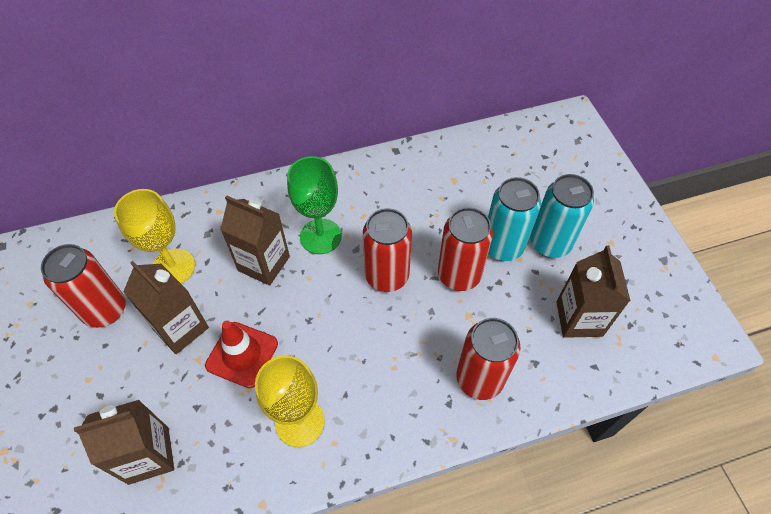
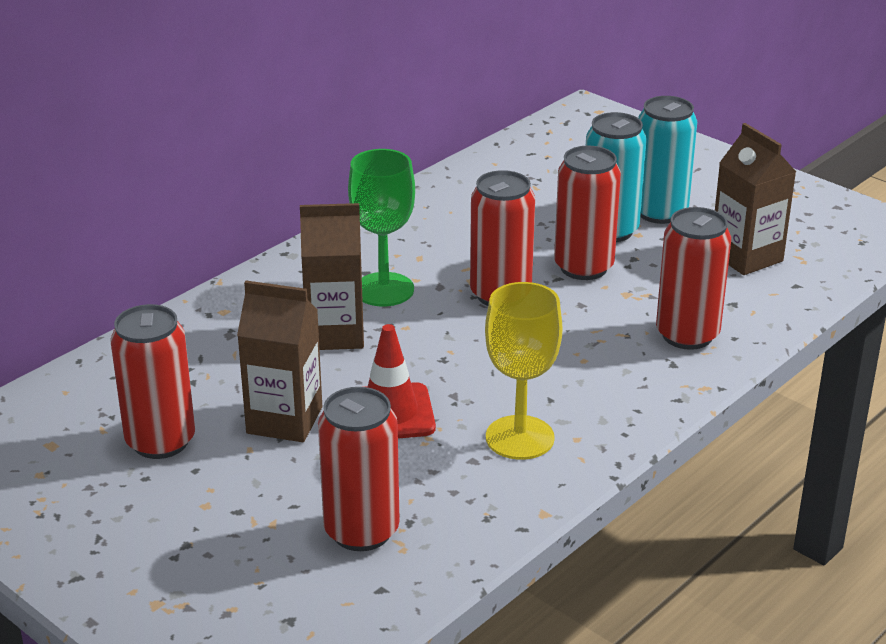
camera: 30 degrees left, 25 degrees down
brown carton [74,400,174,485] -> red can [318,387,400,551]
yellow goblet [114,189,195,284] -> none

